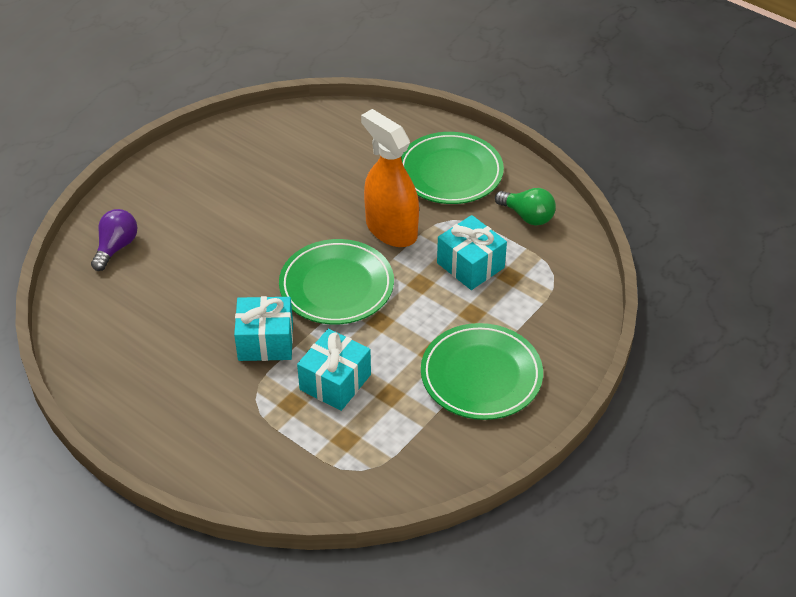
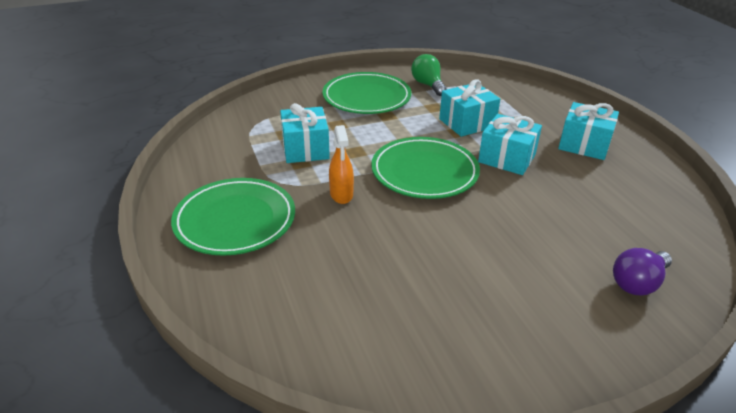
camera: 150 degrees left, 10 degrees down
orange spray bottle [361,109,419,247] -> orange spray bottle [329,125,354,204], size x0.54
green light bulb [495,188,556,226] -> green light bulb moved to [411,54,447,96]
none -> turquoise gift [558,102,619,160]

